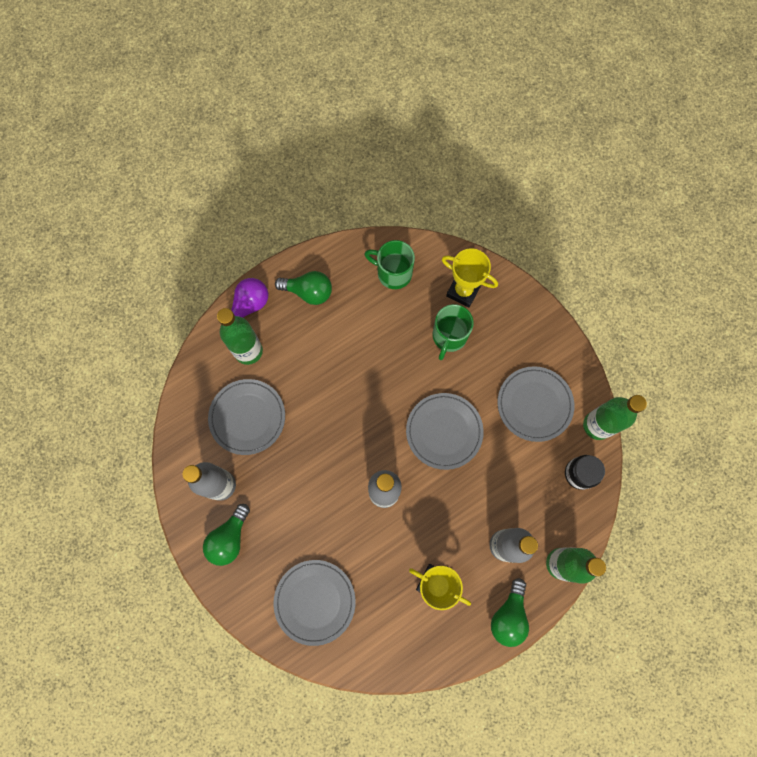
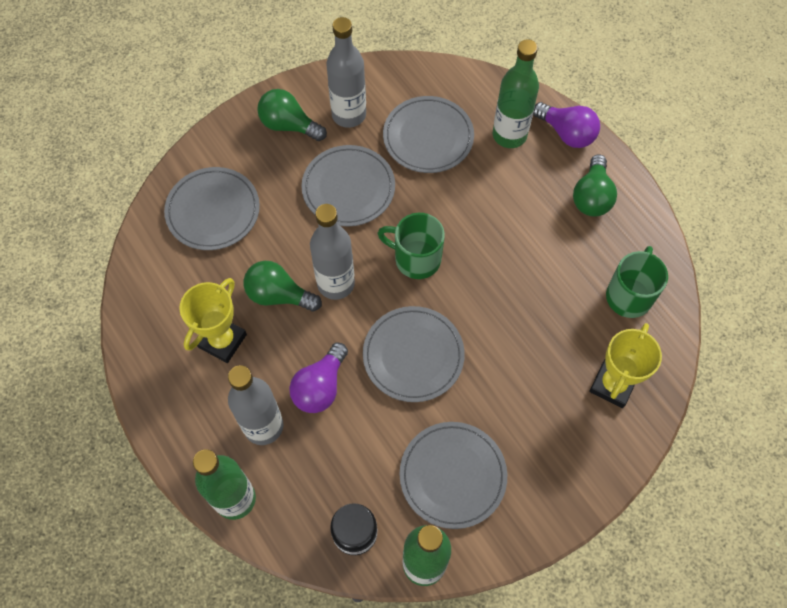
camera: 90 degrees right, 10 degrees down
green mug [433,304,474,360] -> green mug moved to [377,213,445,279]
green light bulb [491,578,529,647] -> green light bulb moved to [244,261,322,312]
none -> purple light bulb [289,343,348,413]
none -> grey plate [301,145,395,227]

